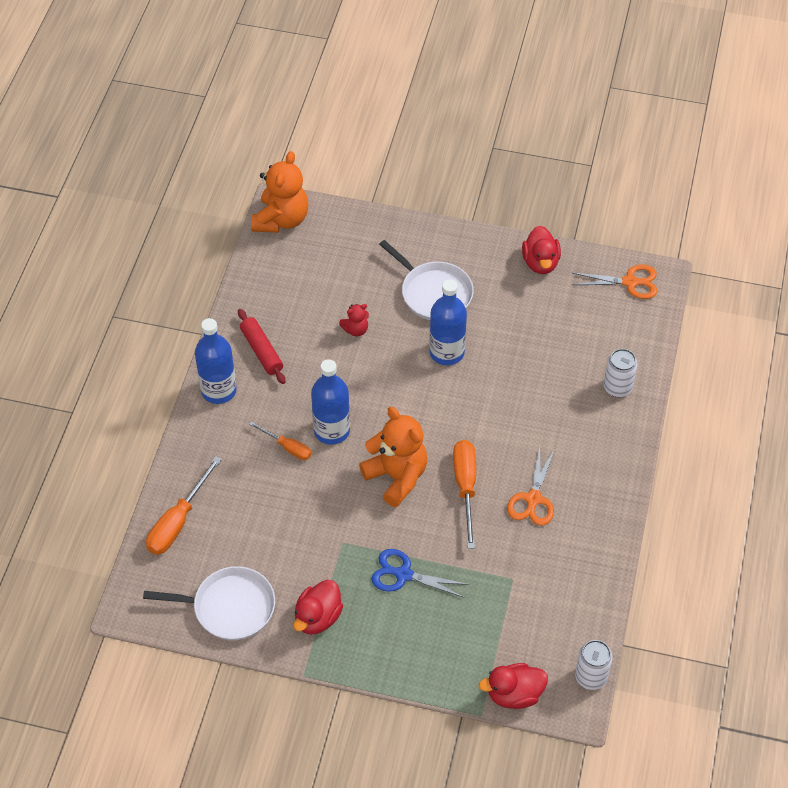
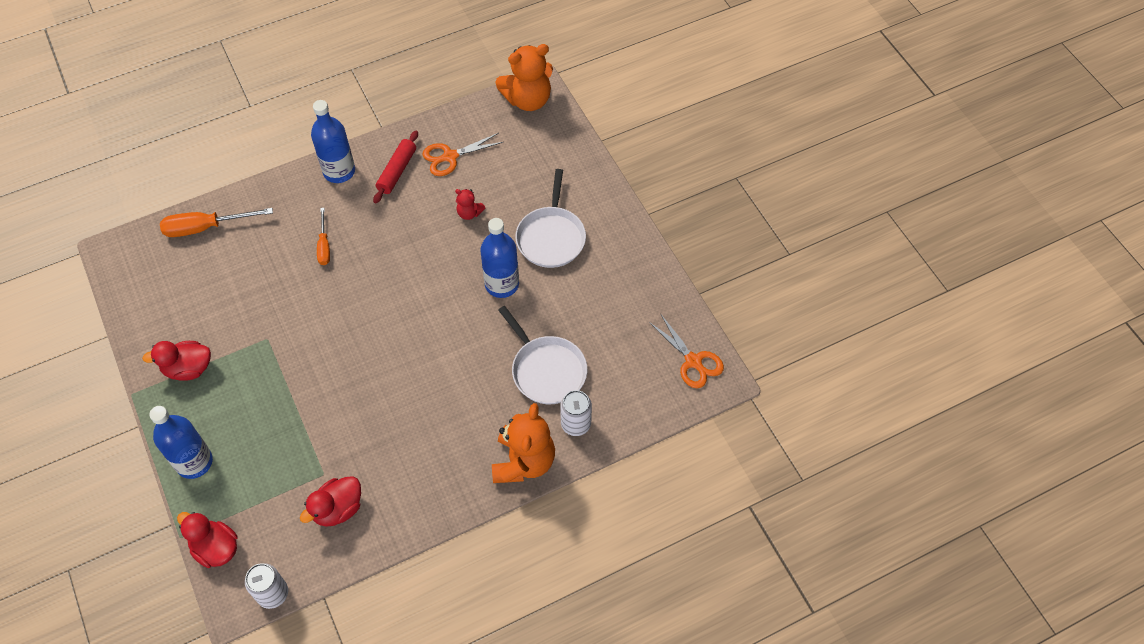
camera: 50 degrees right, 5 degrees up
white pan [143,566,275,640] -> white pan moved to [498,306,587,404]
blue bottle [311,359,350,445] -> blue bottle moved to [149,406,213,479]
orange teddy bear [359,407,427,507] -> orange teddy bear moved to [492,403,555,483]
blue scissors [371,549,469,598] -> none
orange screwdriver [453,440,476,549] -> none
orange scissors [507,447,555,526] -> orange scissors moved to [423,133,504,176]
red duck [522,226,561,274] -> red duck moved to [300,476,361,527]

